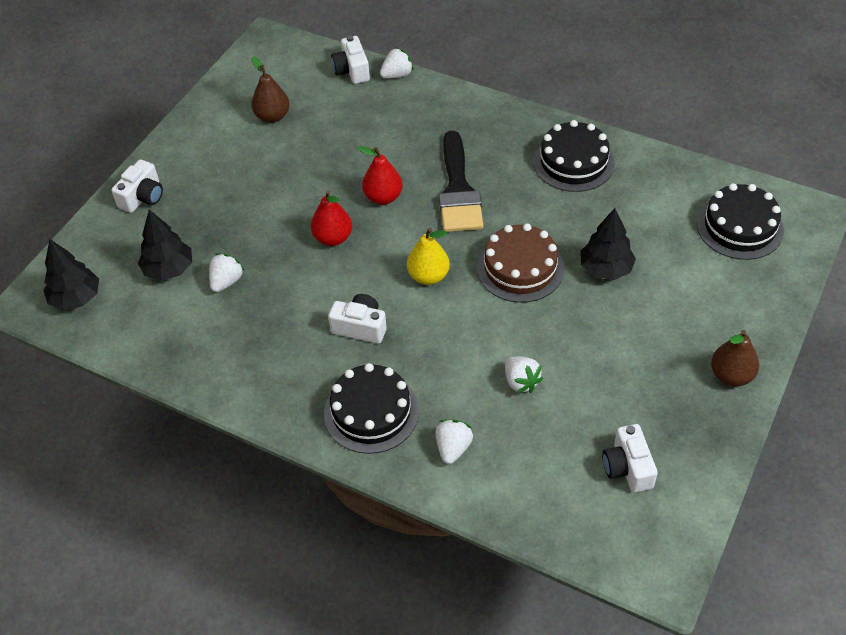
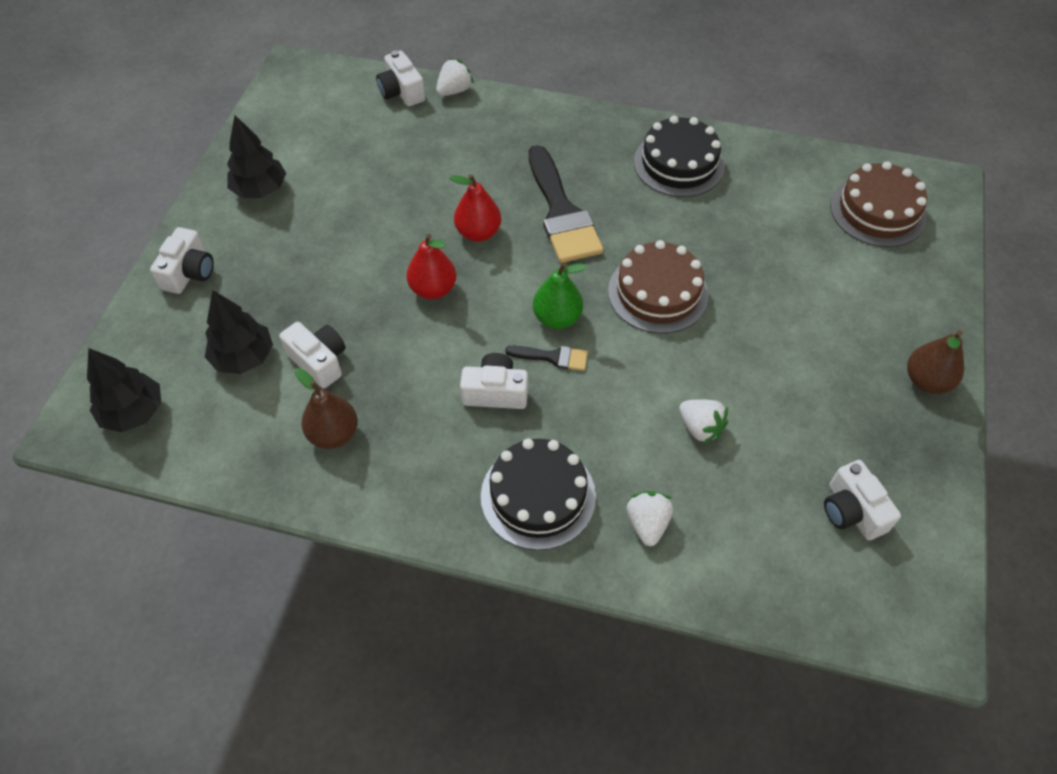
camera: 15 degrees left, 5 degrees up
white strawberry [209,253,245,292] -> white camera [279,322,346,388]
brown pear [251,56,290,123] -> brown pear moved to [295,368,358,449]
yellow pear [407,228,450,285] -> green pear [533,262,587,329]
black tree [580,208,636,280] -> black tree moved to [227,115,286,198]
black cake [697,183,784,260] -> brown cake [830,161,927,247]
none -> black brush [505,346,588,371]

